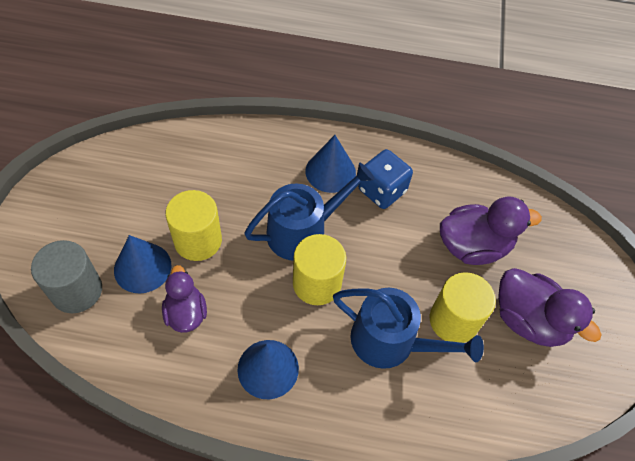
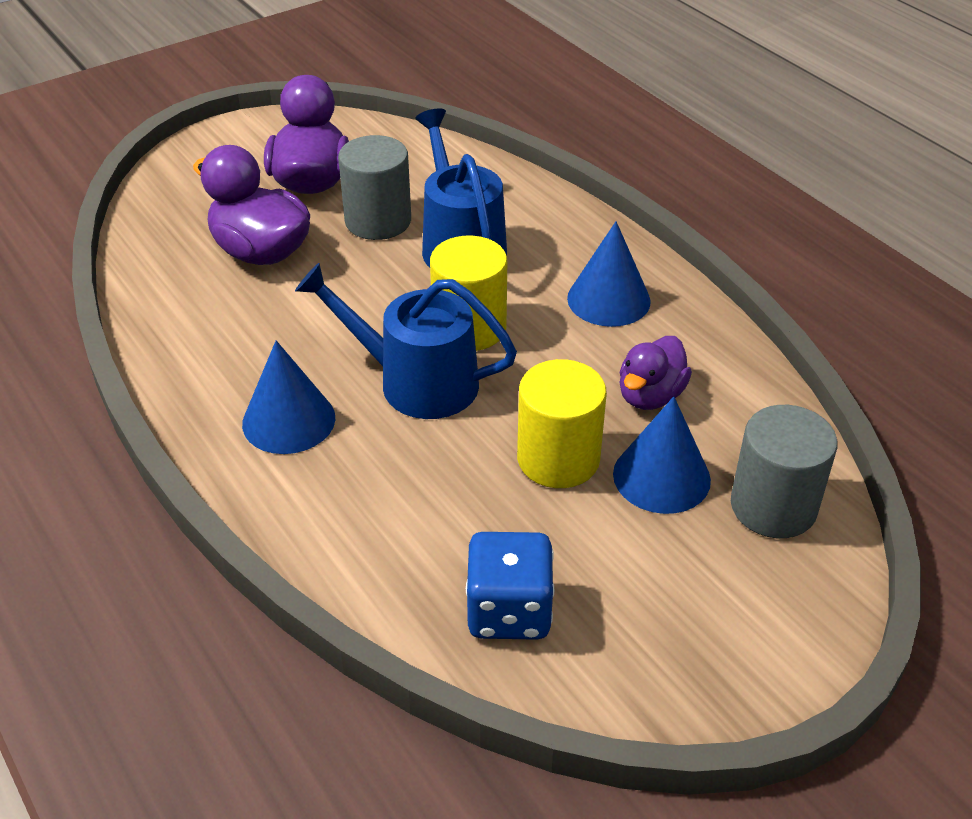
camera: 130 degrees left, 15 degrees down
blue dice [358,149,413,209] -> blue dice moved to [466,532,555,640]
yellow cylinder [430,272,496,343] -> grey cylinder [338,135,411,240]

